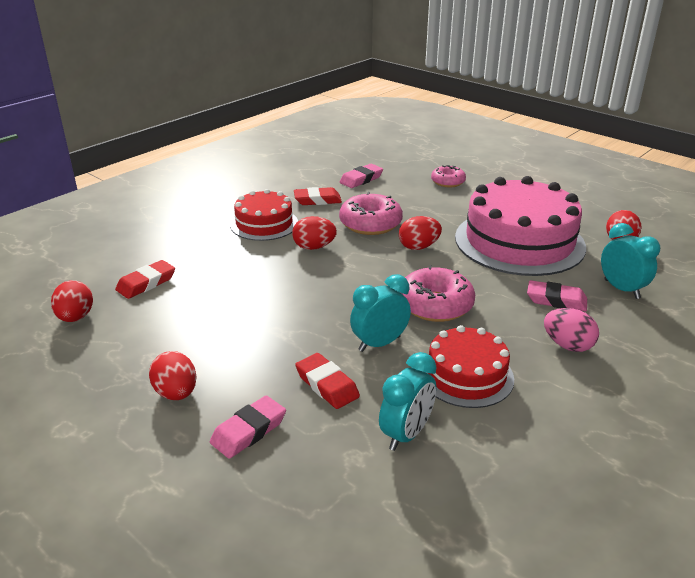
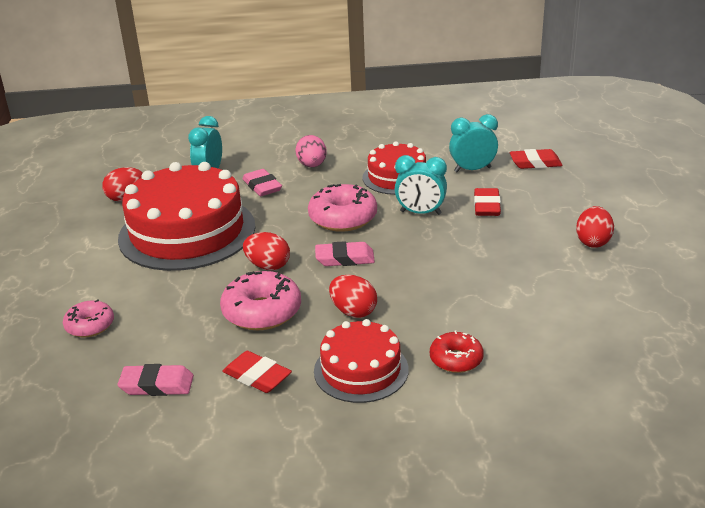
camera: 135 degrees left, 0 degrees up
red egg [51,280,93,322] -> none
red eraser [115,260,175,299] -> red eraser moved to [510,149,562,169]
pink eraser [210,396,286,459] -> pink eraser moved to [315,241,375,266]
pink cake [455,176,586,276] -> red cake [118,162,256,271]
none -> red donut [430,330,484,373]

